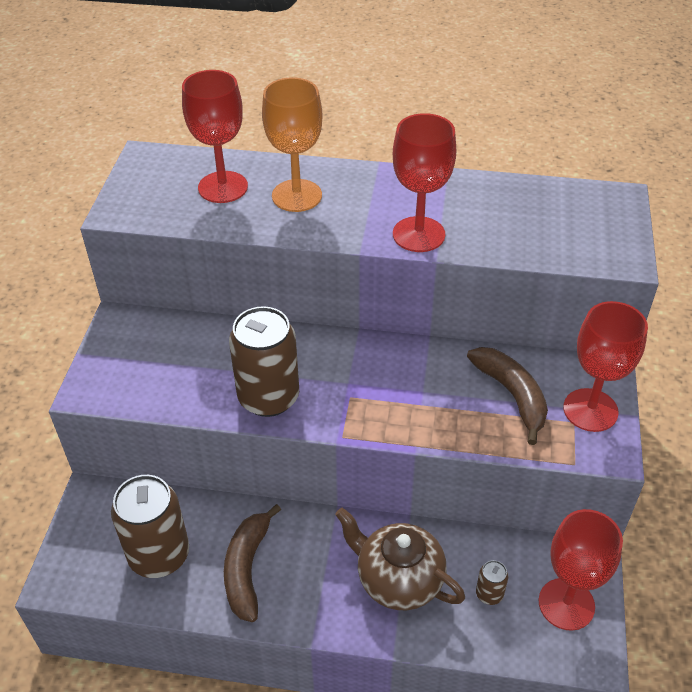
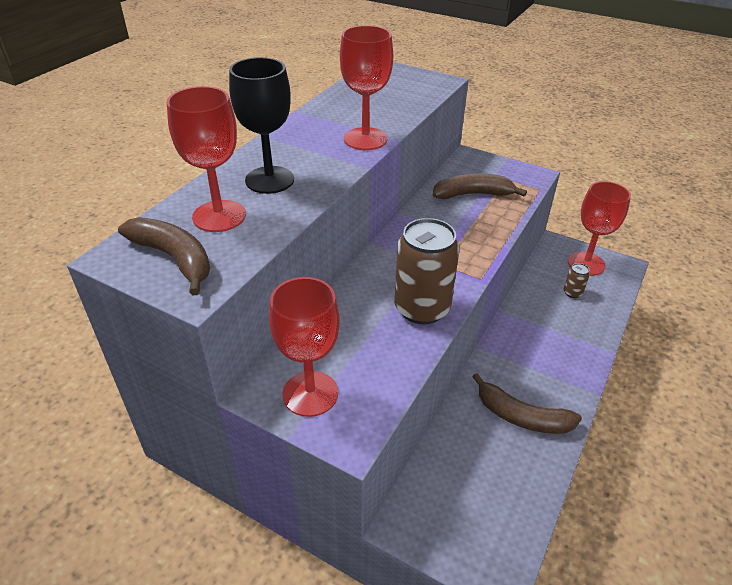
camera: 70 degrees left, 5 degrees down
brown can [111,475,189,578] -> none
orange goblet [262,78,323,212] -> black goblet [229,57,294,194]
brown teapot [335,508,465,610] -> none
red goblet [563,301,648,432] -> red goblet moved to [269,277,340,417]
none -> brown banana [118,217,210,295]

